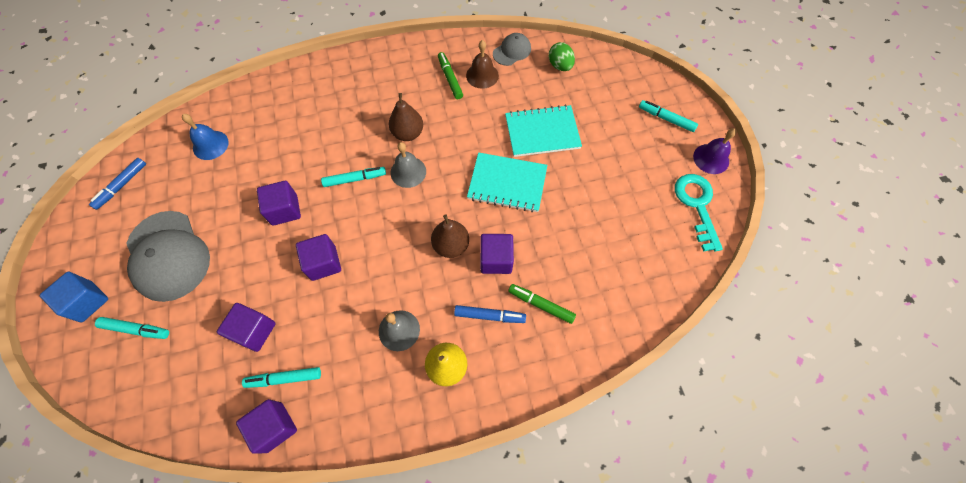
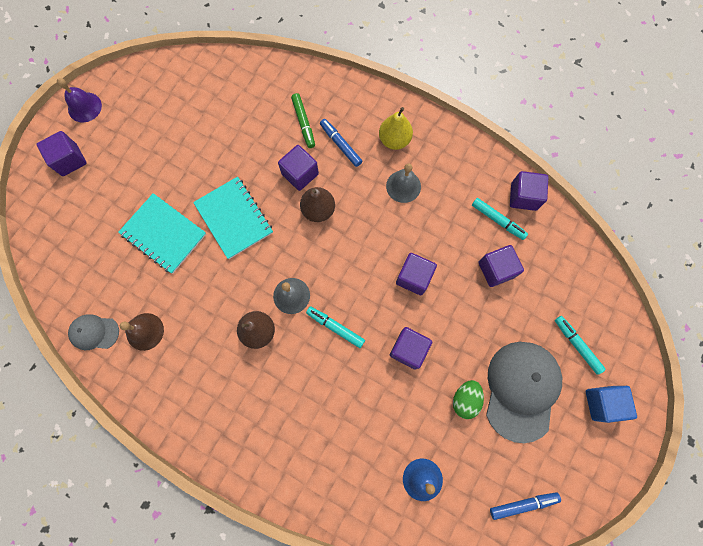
camera: 135 degrees left, 10 degrees up
green marker [438,52,463,99] -> none
green egg [549,42,575,71] -> green egg moved to [453,380,484,419]
turquoise marker [639,100,698,132] -> purple cube [37,131,87,176]
turquoise key [675,174,723,252] -> none

